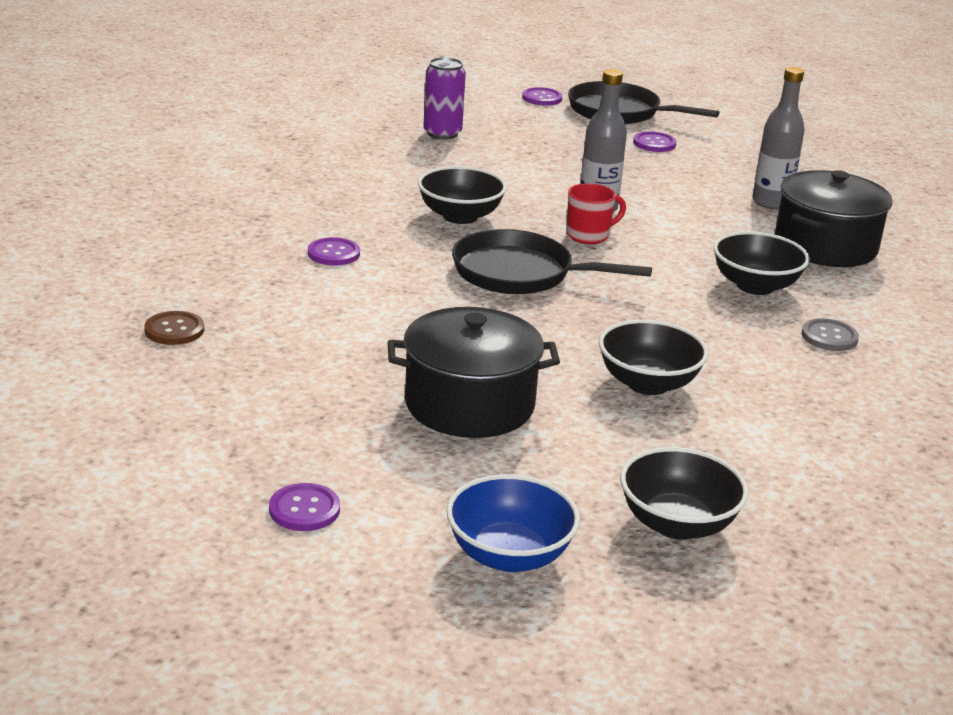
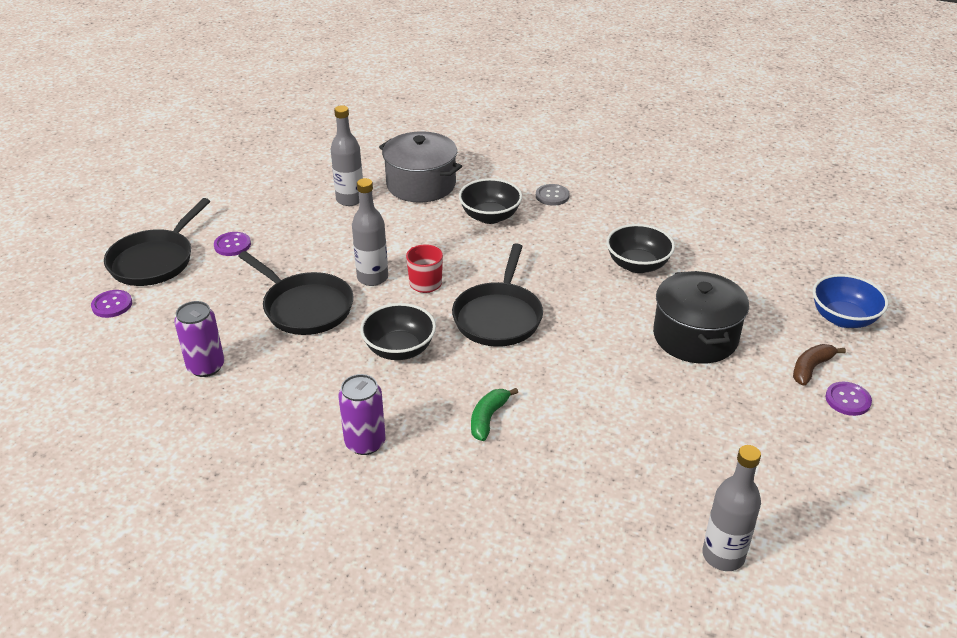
camera: 90 degrees left, 10 degrees up
brown button [144,311,204,345] -> none
purple button [308,237,360,265] -> green banana [471,388,518,441]
black bowl [620,447,749,540] -> none
black pot [775,170,893,267] -> grey pot [379,131,462,203]
none -> black pan [238,251,353,335]
none -> purple can [338,374,386,455]
none -> grey bottle [702,445,761,571]
none -> brown banana [793,344,846,385]

